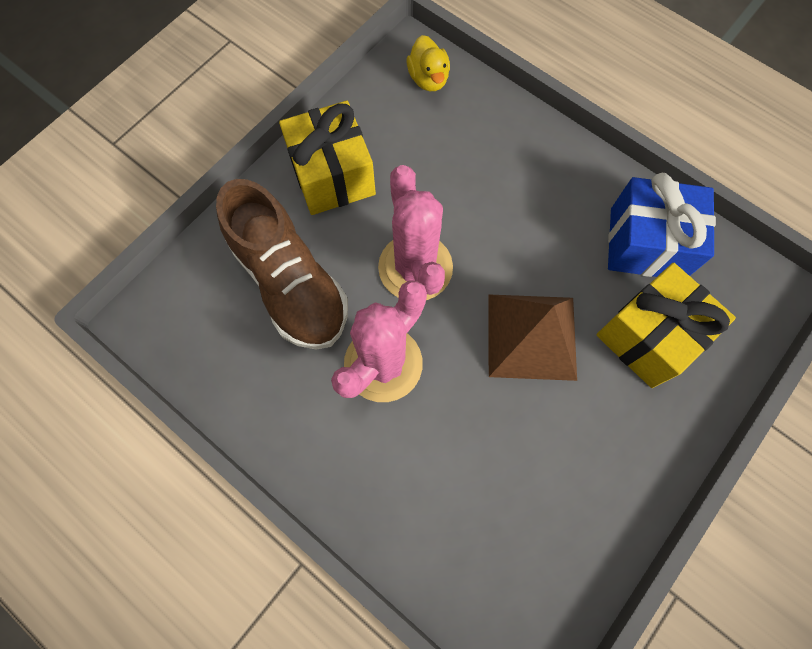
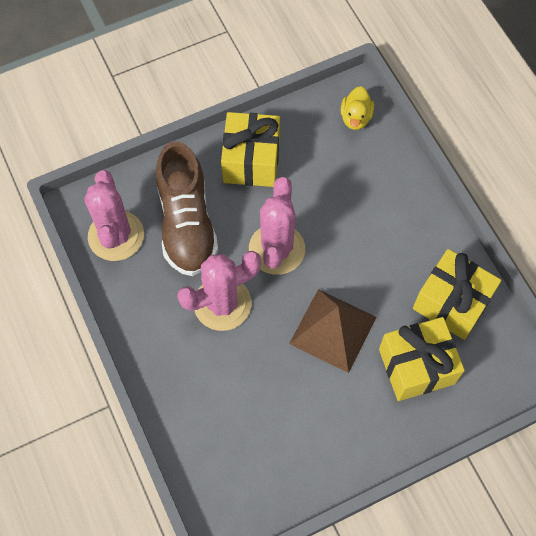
camera: 25 degrees right, 5 degrees down
blue gift [608,173,716,277] -> yellow gift [413,249,501,340]
none -> pink cactus [84,170,144,261]

